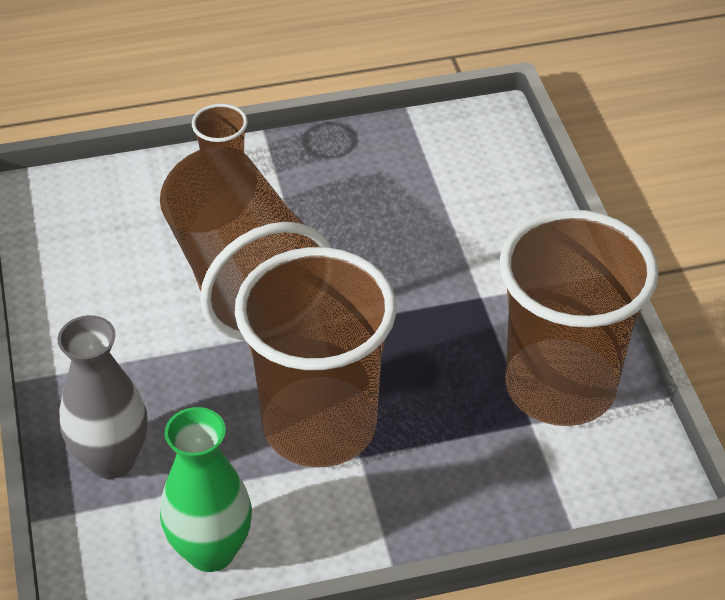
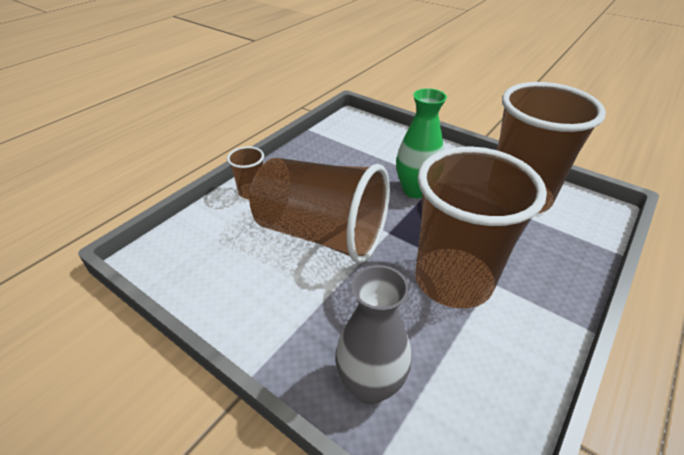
camera: 40 degrees left, 5 degrees down
green vase [160,407,252,572] -> green vase moved to [396,88,447,198]

